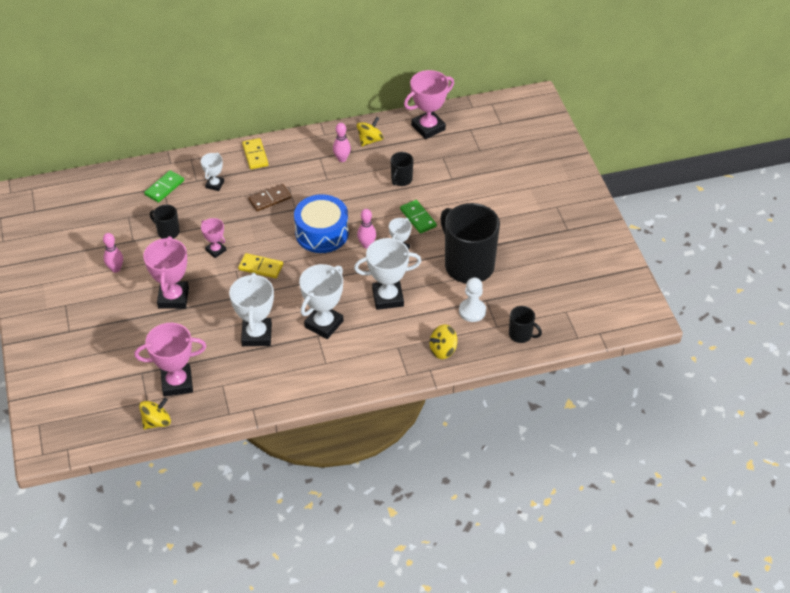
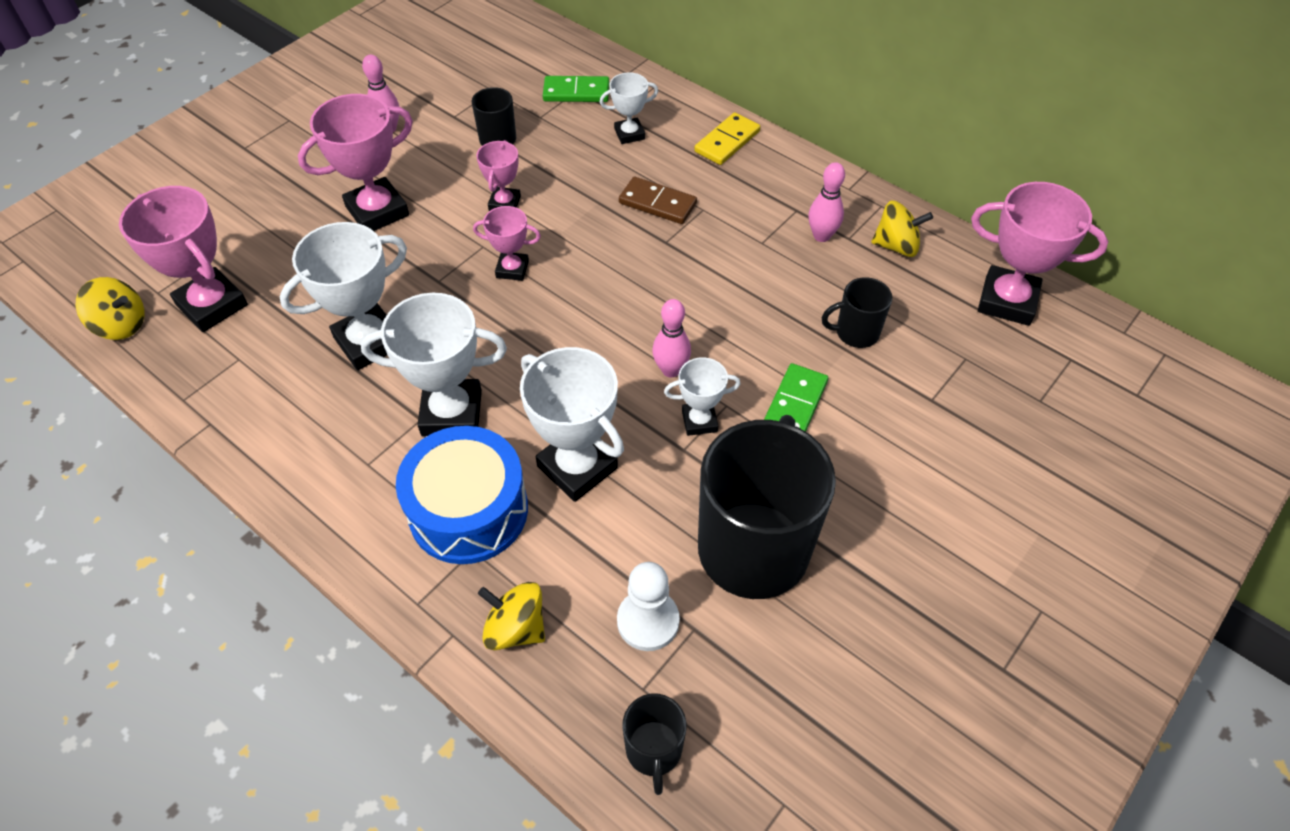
camera: 55 degrees right, 5 degrees up
yellow domino [238,253,283,278] -> pink trophy [473,206,541,281]
blue drum [294,194,349,253] -> blue drum moved to [396,426,528,564]

